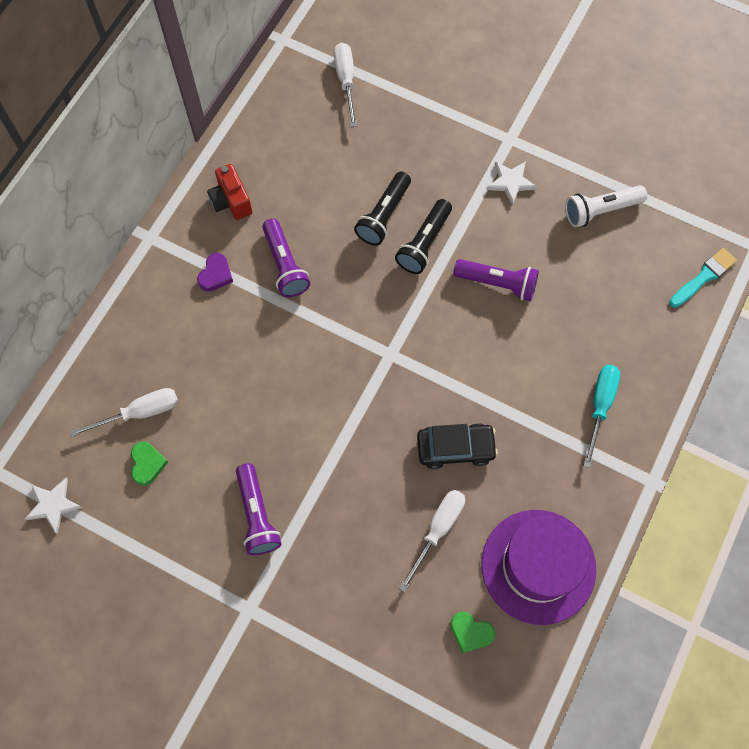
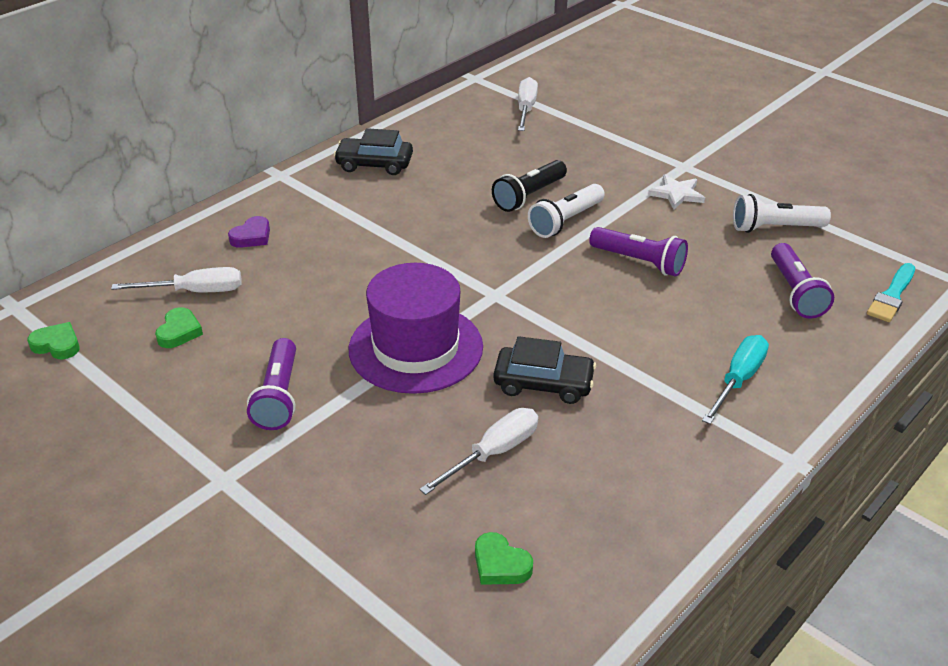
camera: 15 degrees right, 30 degrees down
white star [25,478,82,533] -> green heart [27,322,80,359]
purple heart [197,253,233,292] -> purple heart moved to [228,216,270,248]
red camera [207,164,252,220] -> black car [334,128,413,175]
purple flashlight [262,219,310,297] -> purple flashlight moved to [771,243,834,319]
black flashlight [395,199,452,274] -> white flashlight [528,184,605,238]
purple hat [482,510,596,625] -> purple hat moved to [349,263,483,394]
turquoise brush [669,248,737,308] -> turquoise brush turned 150 degrees clockwise [867,263,915,322]

